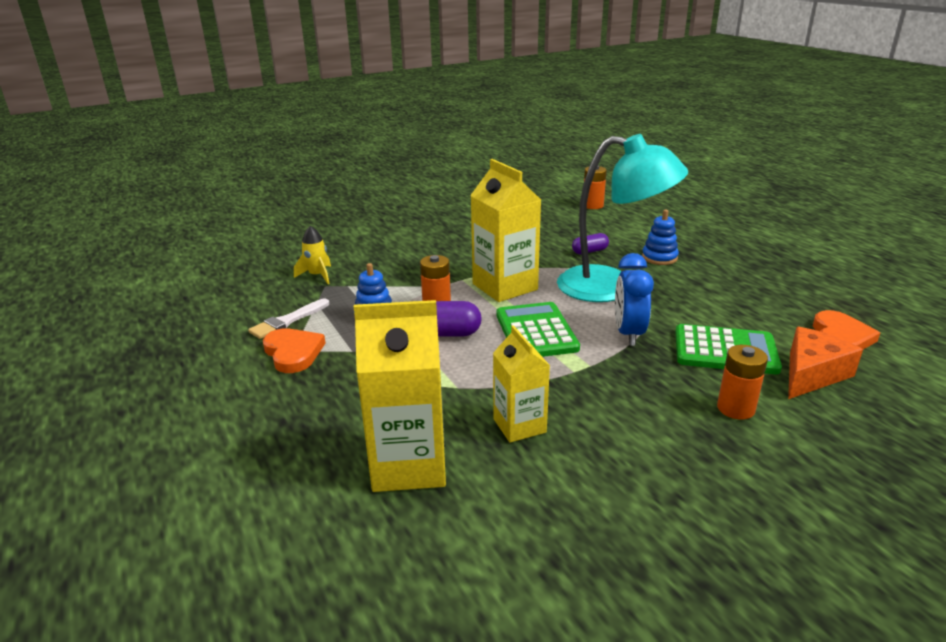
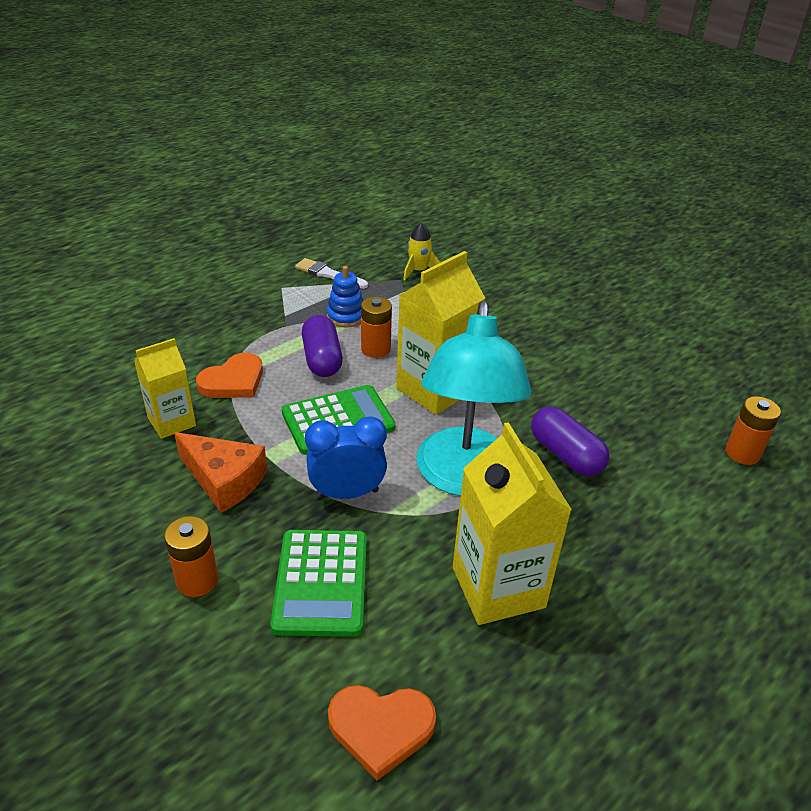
camera: 75 degrees right, 10 degrees up
orange heart [263,328,325,373] -> orange heart moved to [196,353,263,398]
yellow carton [354,300,446,492] -> yellow carton moved to [453,422,572,625]
purple capsule [572,233,609,254] -> purple capsule [531,406,609,476], size x1.63
blue stacking toy [642,209,679,265] -> none
orange cheese [788,327,863,399] -> orange cheese moved to [174,432,267,513]

